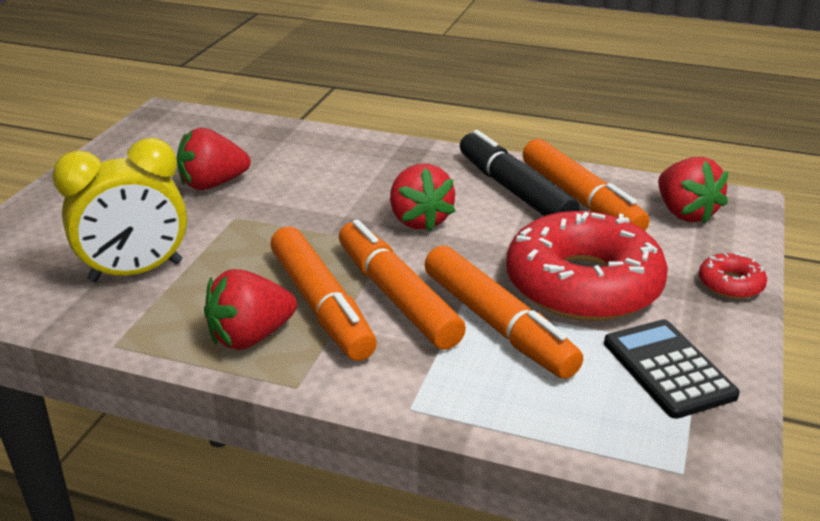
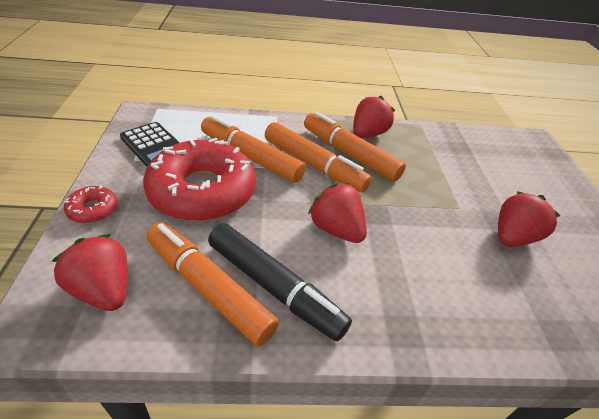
camera: 155 degrees right, 10 degrees up
yellow clock [52,138,187,283] -> none

